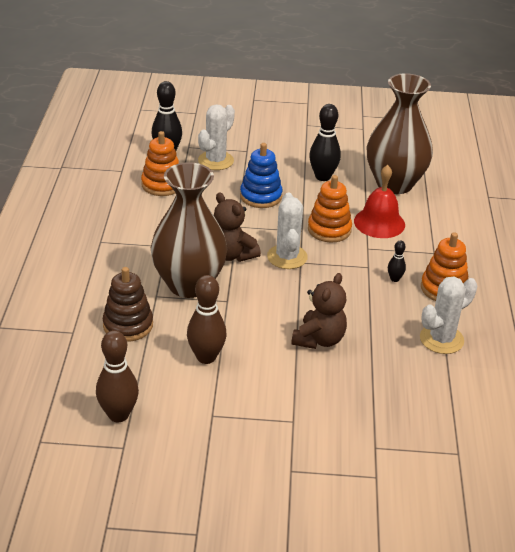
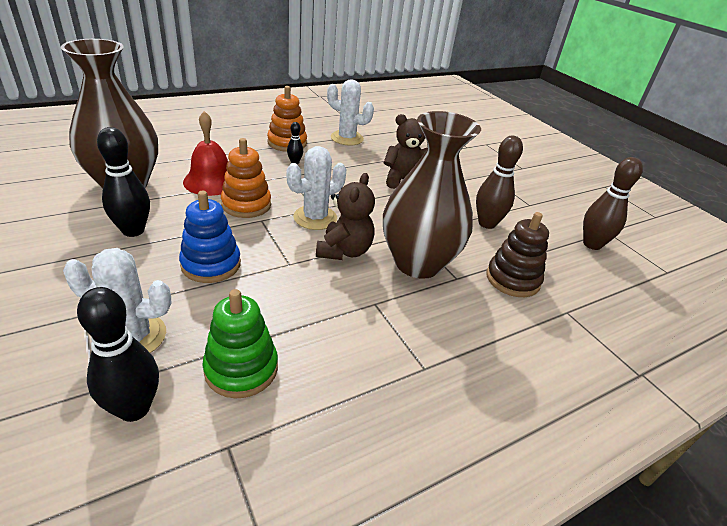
camera: 125 degrees left, 0 degrees up
orange stacking toy [141,131,179,196] -> green stacking toy [202,289,278,398]

